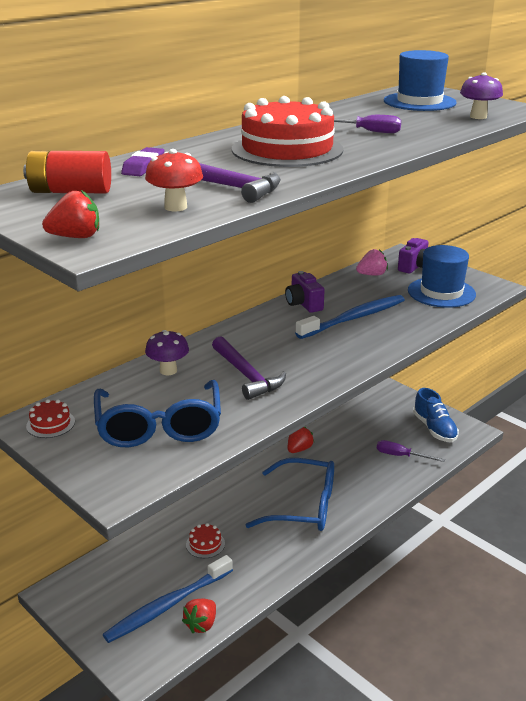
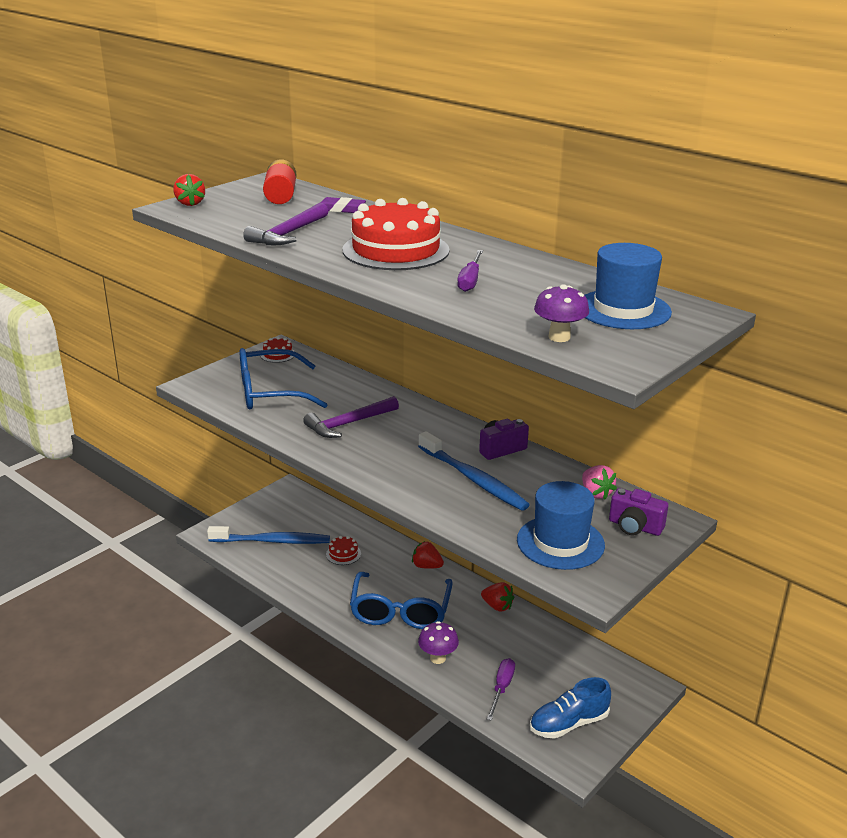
camera: 85 degrees right, 0 degrees up
blue toothbrush [103,555,233,643] -> blue toothbrush turned 135 degrees clockwise [207,526,330,544]
red mushroom [145,149,203,211] -> none
purple mushroom [145,330,189,375] -> purple mushroom moved to [418,621,459,664]
red strawberry [182,599,216,633] -> red strawberry moved to [412,541,444,569]

